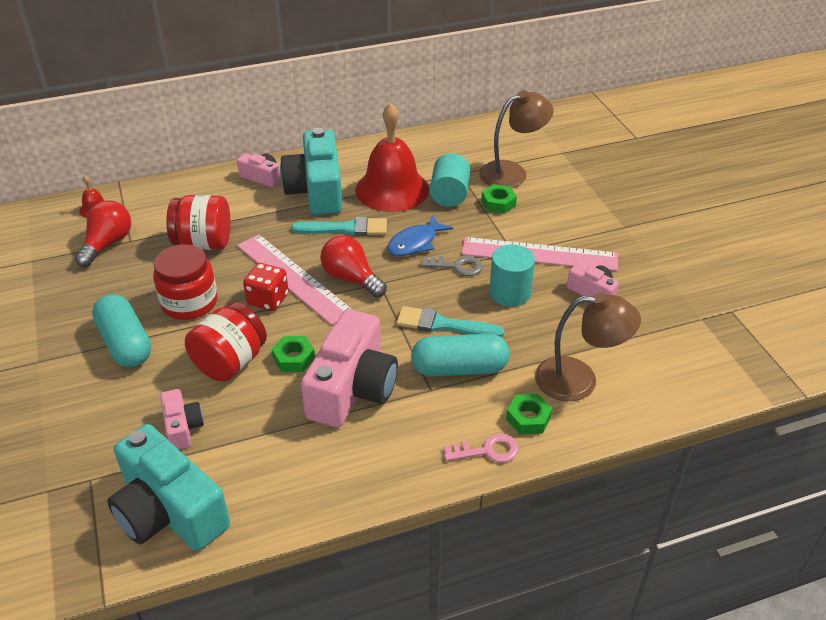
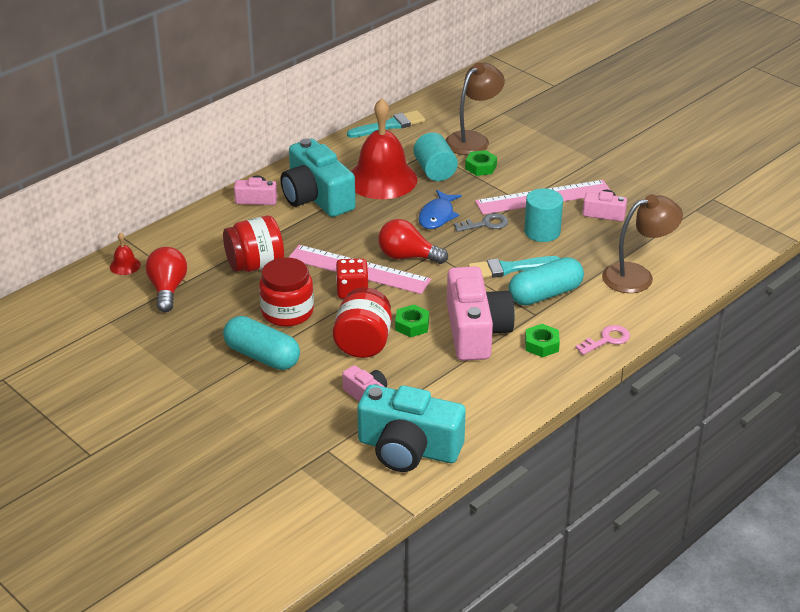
camera: 25 degrees left, 5 degrees down
turquoise brush [291,217,387,236] -> turquoise brush moved to [347,110,425,138]
green nut [506,394,552,435] -> green nut moved to [525,324,560,357]

